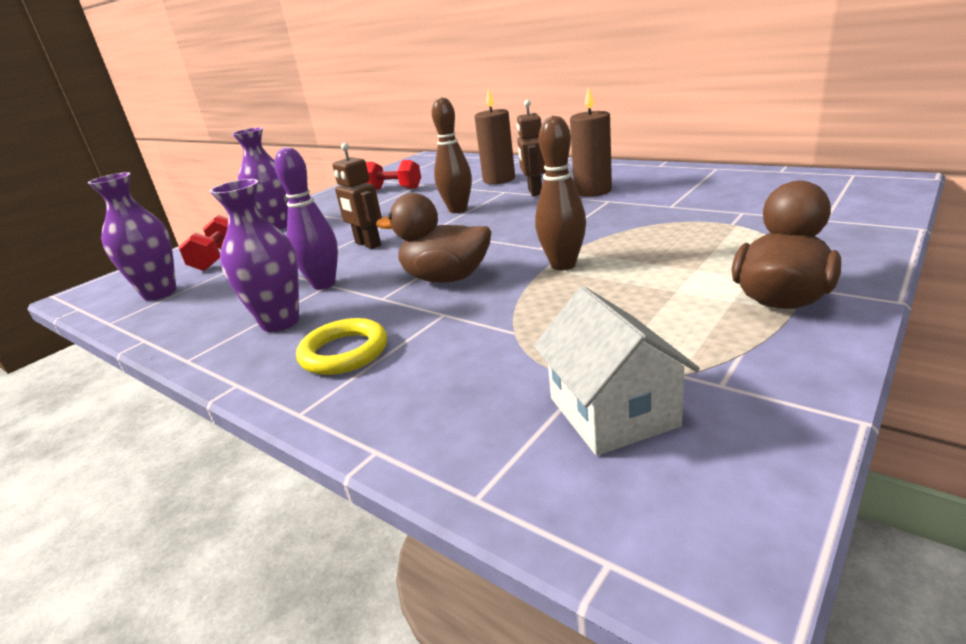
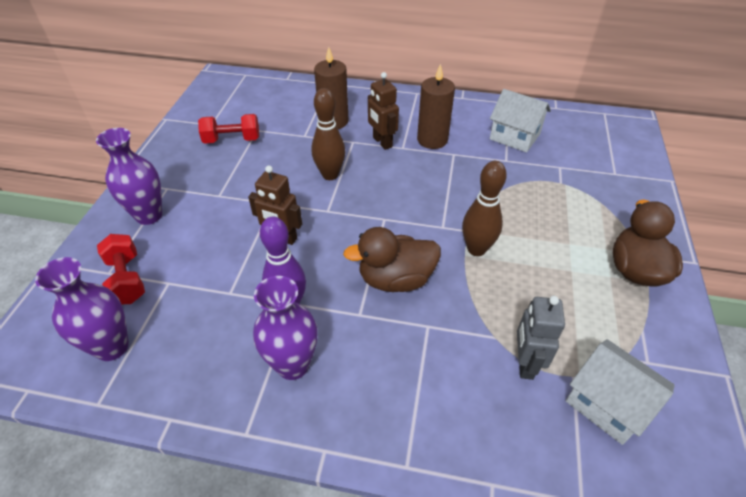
camera: 30 degrees left, 20 degrees up
yellow ring [296,318,387,375] -> none
none -> white house [490,89,551,153]
none -> grey robot [517,296,565,380]

